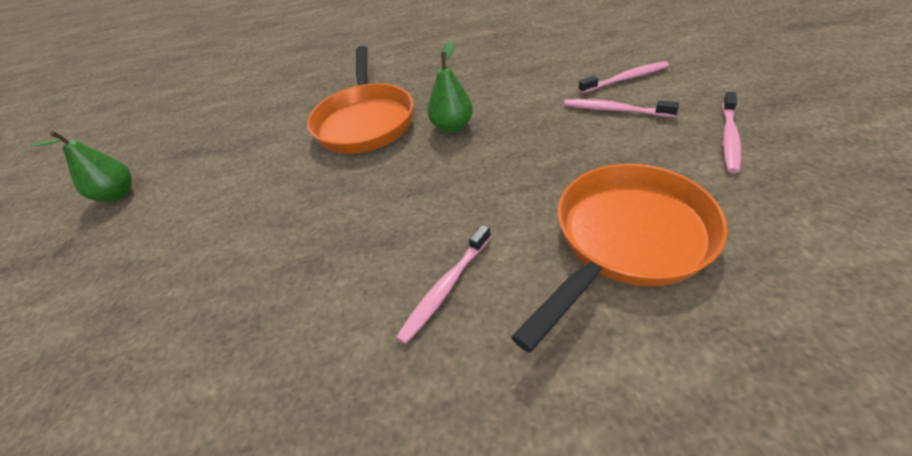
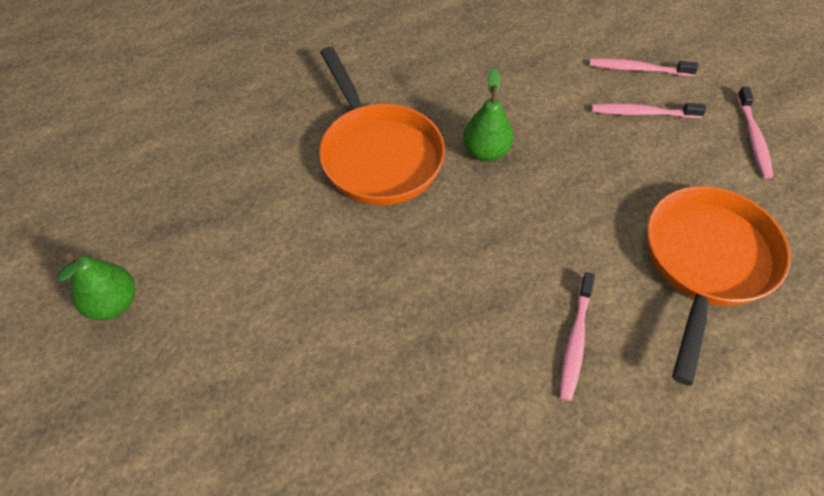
camera: 25 degrees left, 10 degrees up
pink toothbrush [578,61,669,93] -> pink toothbrush turned 135 degrees counterclockwise [589,58,699,76]

